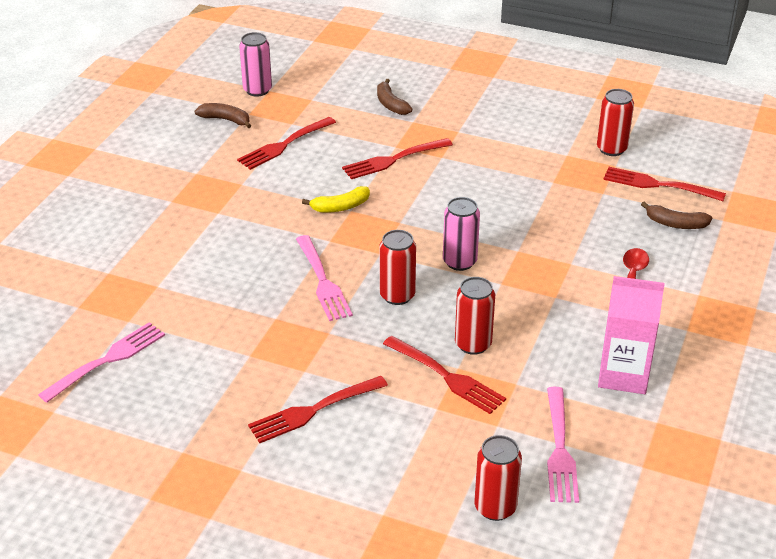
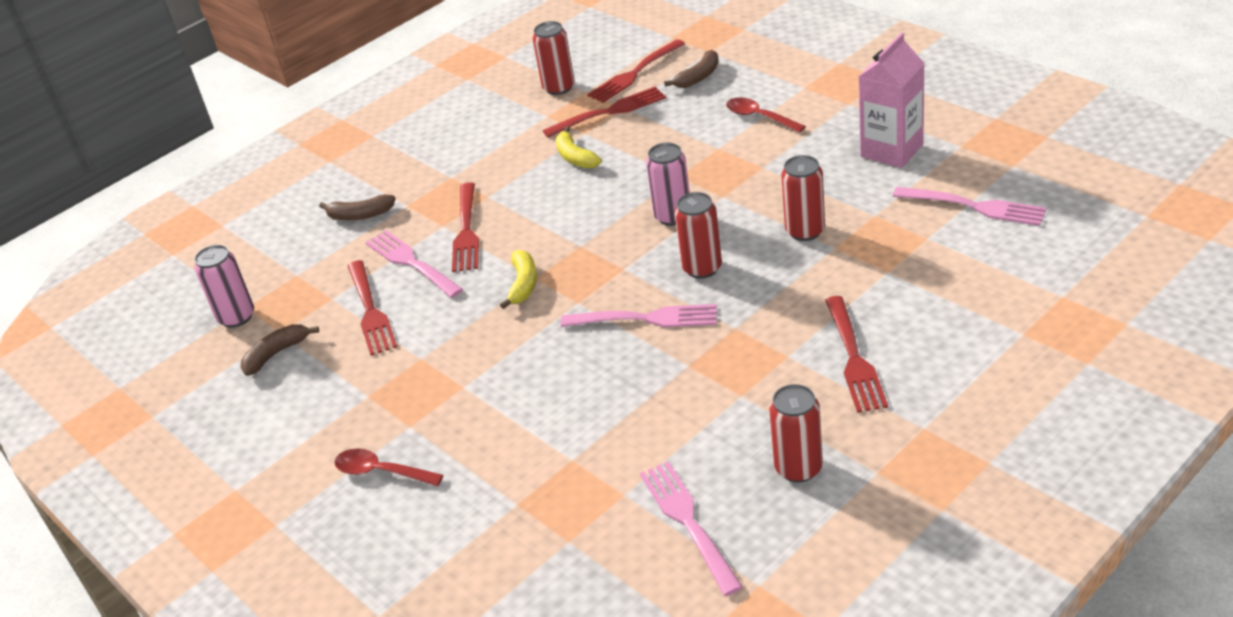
camera: 60 degrees left, 0 degrees up
red fork [383,336,506,414] -> red fork moved to [543,86,666,138]
red can [475,435,522,521] -> red can moved to [769,384,823,483]
none -> red spoon [334,448,443,486]
none -> pink fork [366,230,463,298]
none -> yellow banana [556,127,602,169]

